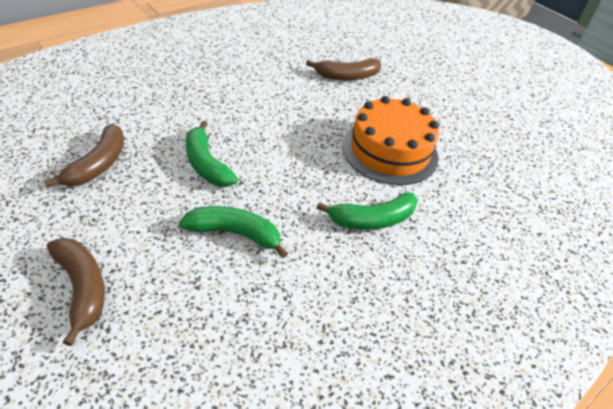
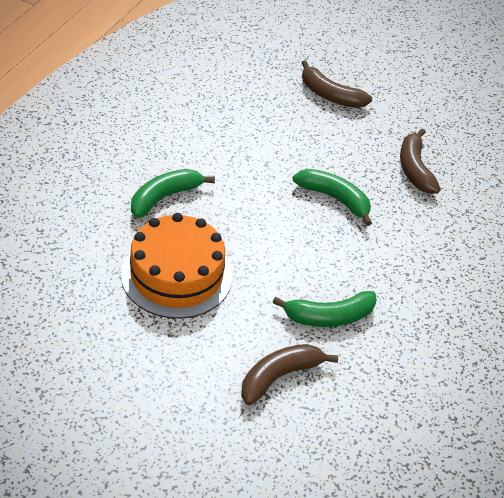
camera: 155 degrees right, 0 degrees up
green banana [179,206,288,258] -> green banana moved to [272,291,377,327]

